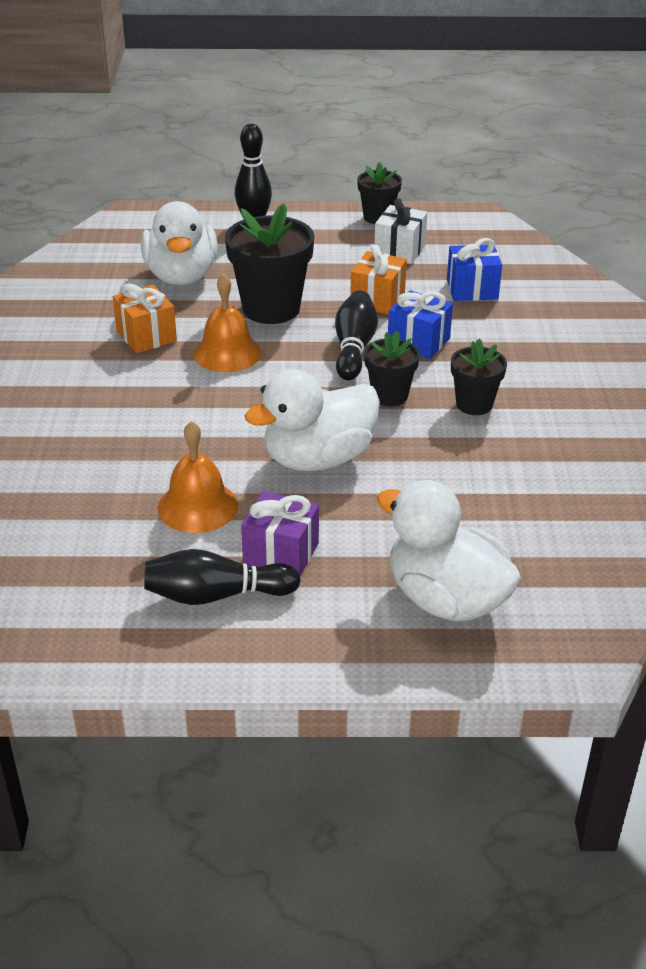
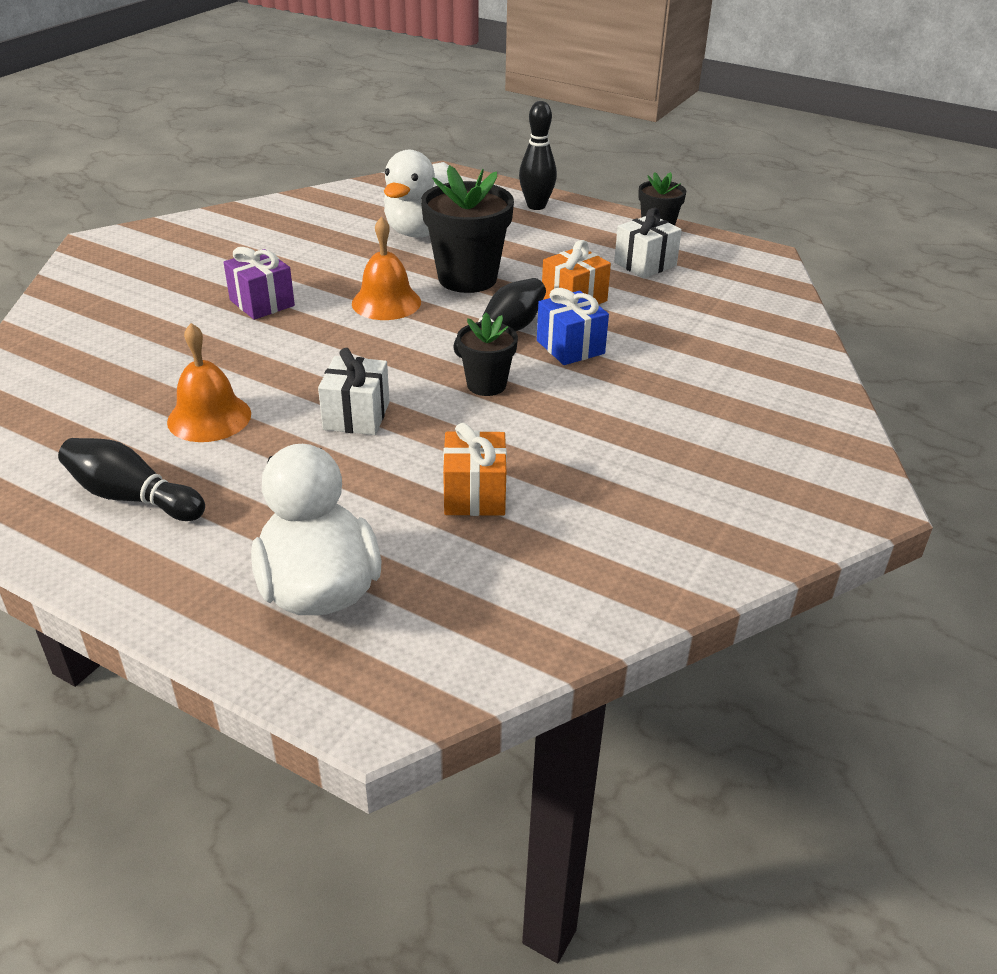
camera: 30 degrees right, 0 degrees up
orange gift [113,284,177,353] -> orange gift moved to [443,423,507,516]
purple gift [241,491,319,576] -> purple gift moved to [223,247,295,320]
white duck [244,369,380,471] -> white gift [318,348,390,435]
blue gift [447,238,502,301] -> none
black flower pot [451,339,507,415] -> none

